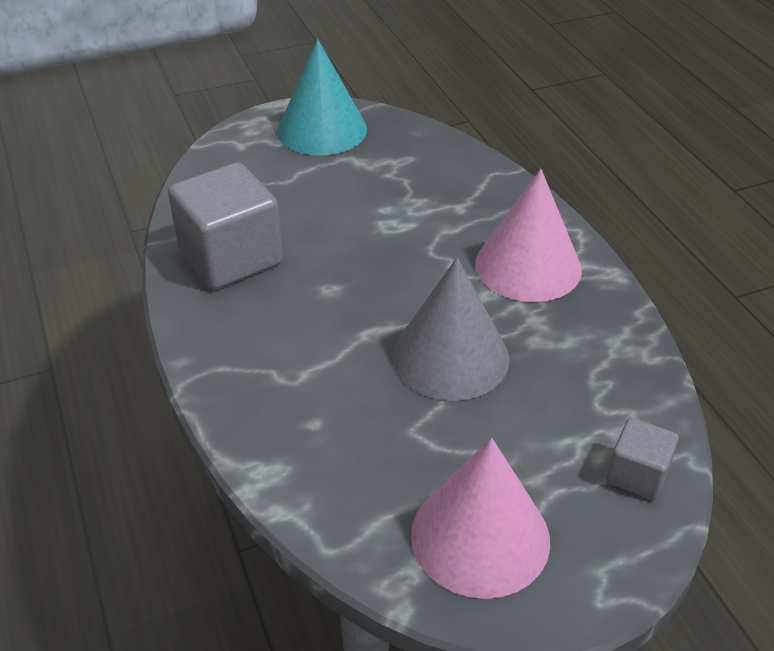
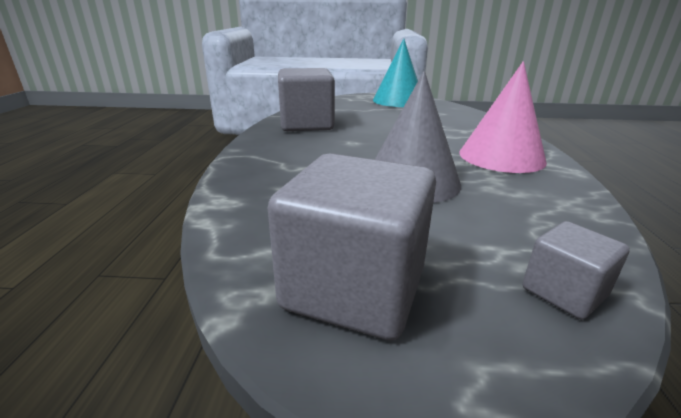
camera: 25 degrees right, 15 degrees down
pink cone [411,438,550,599] -> grey cube [268,153,436,341]

